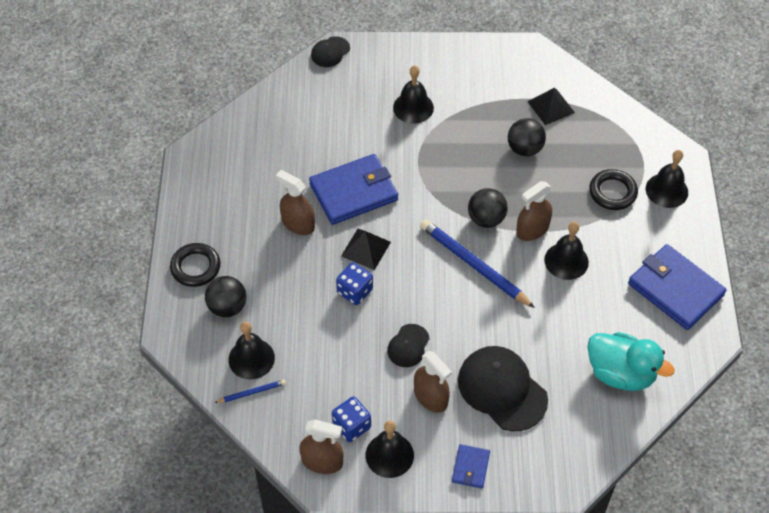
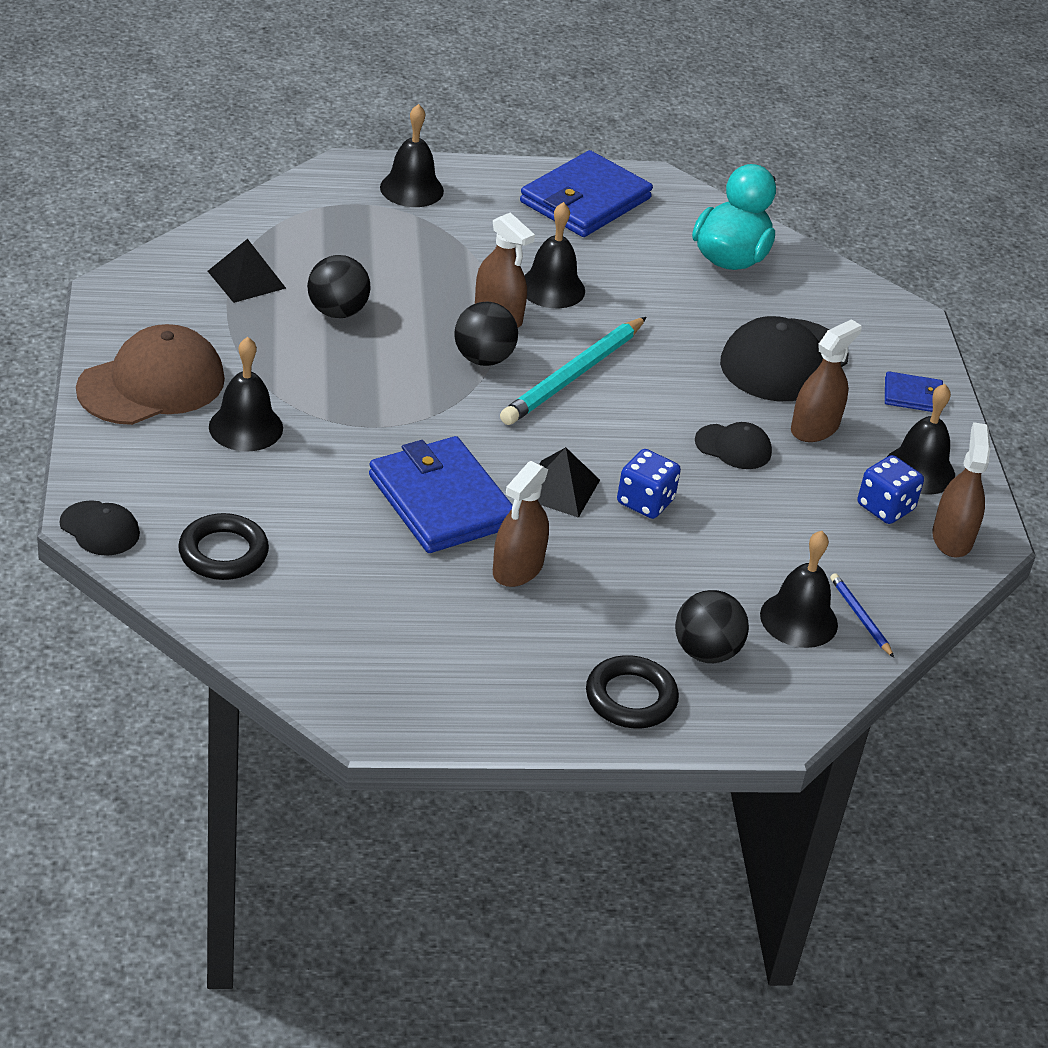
camera: 100 degrees left, 15 degrees down
blue pencil [420,219,535,308] -> turquoise pencil [500,317,646,425]
black ring [589,169,638,210] -> black ring moved to [178,513,269,580]
none -> brown cap [76,324,225,425]

